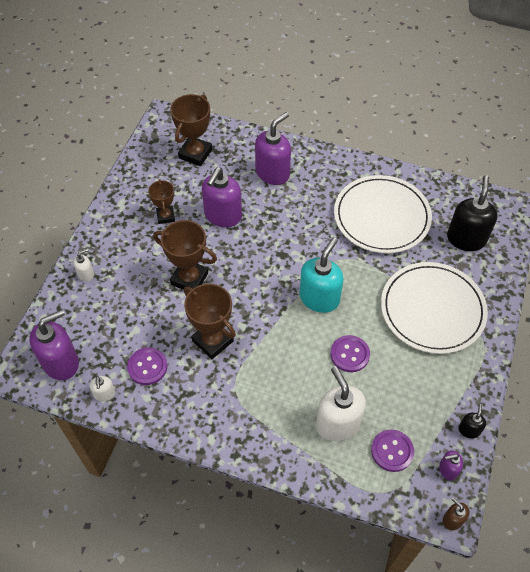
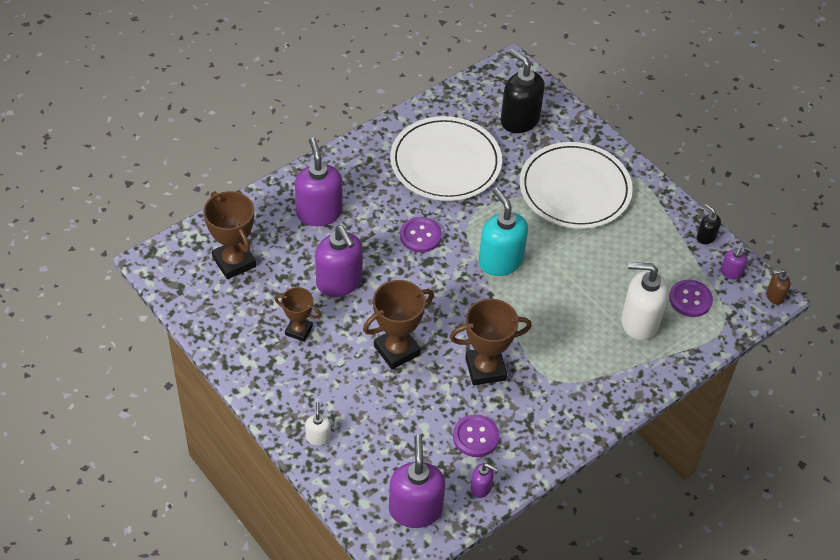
camera: 60 degrees left, 5 degrees down
white soap dispenser [90,376,116,402] -> purple soap dispenser [471,463,498,498]
purple button [331,335,370,372] -> purple button moved to [400,217,442,253]

